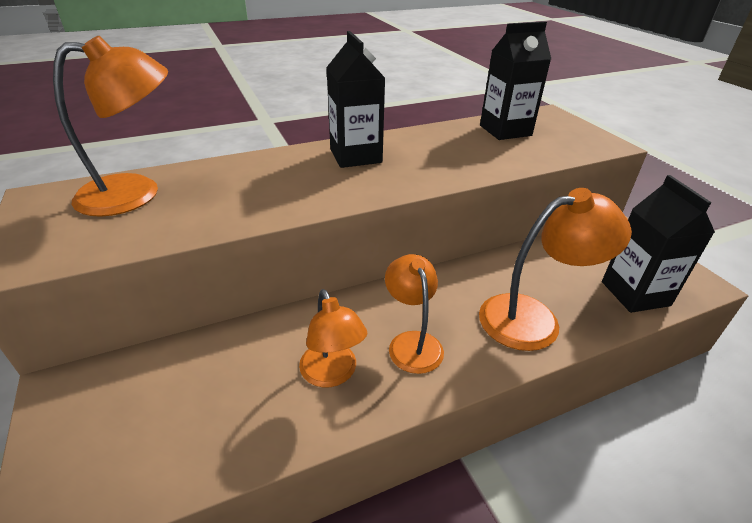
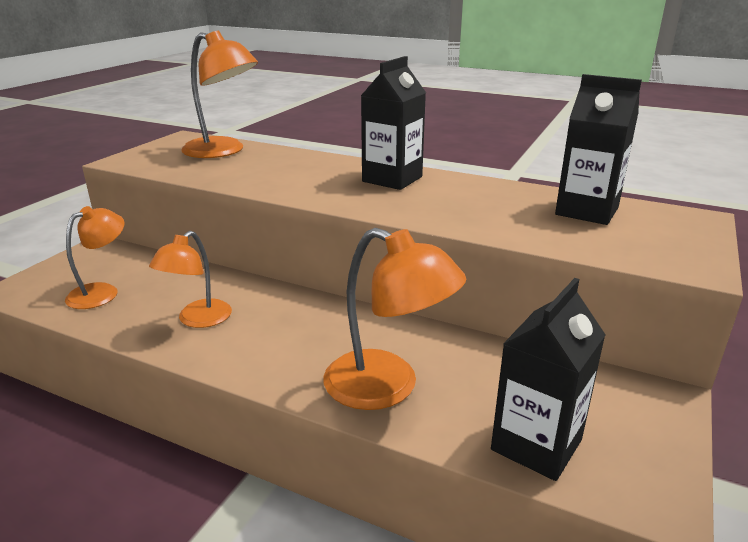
camera: 50 degrees right, 10 degrees down
orange lamp [385,254,444,374] -> orange lamp moved to [65,206,125,309]

